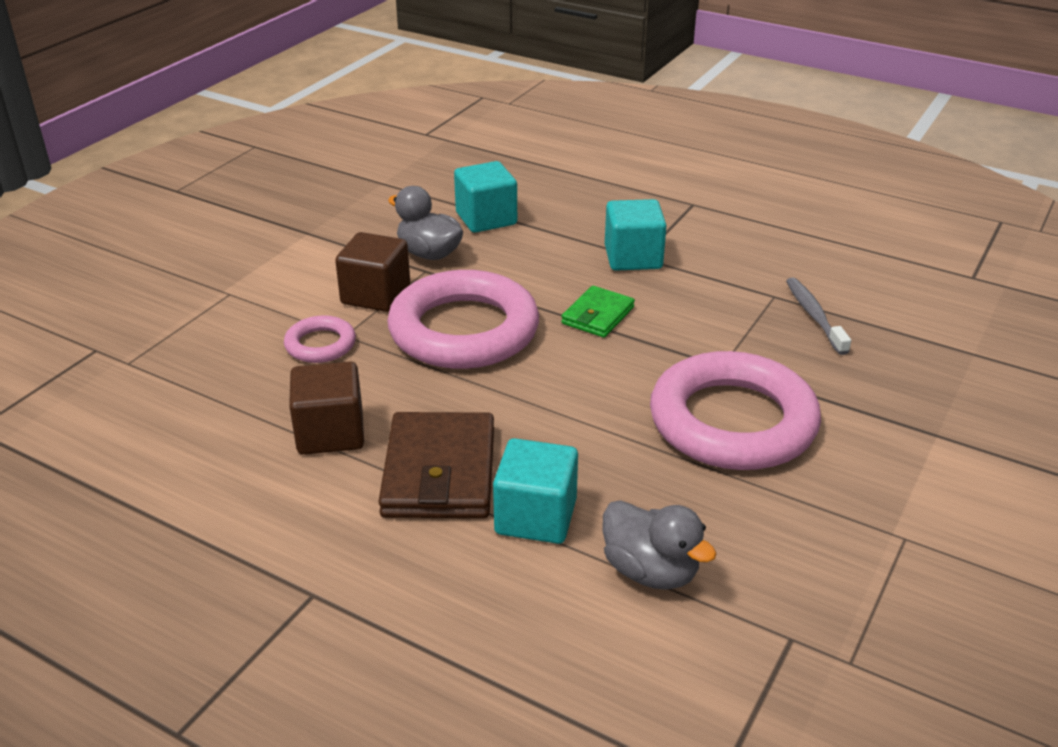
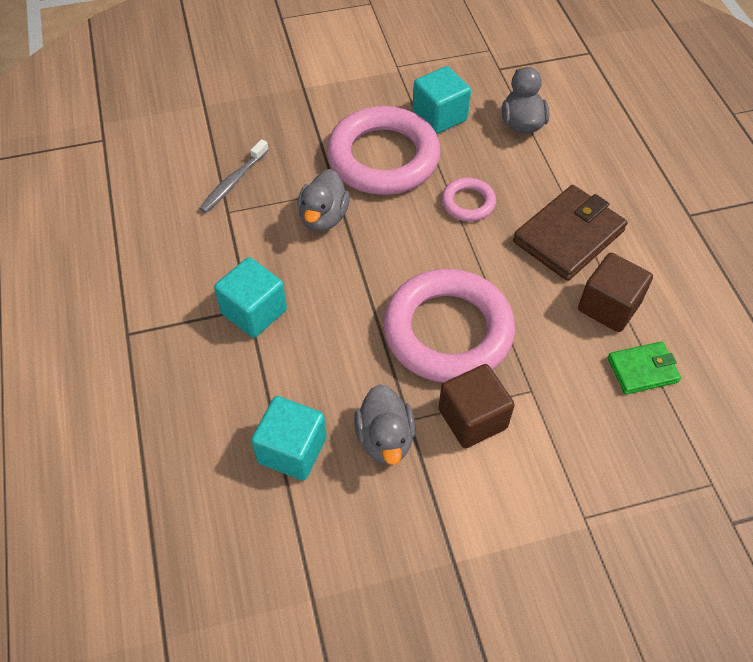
camera: 135 degrees left, 20 degrees up
pink ring [284,315,356,363] -> pink ring moved to [441,178,496,221]
turquoise cube [493,438,578,544] -> turquoise cube moved to [413,66,471,134]
green wallet [561,286,635,338] -> green wallet moved to [608,342,681,394]
none -> grey duck [297,169,350,232]

